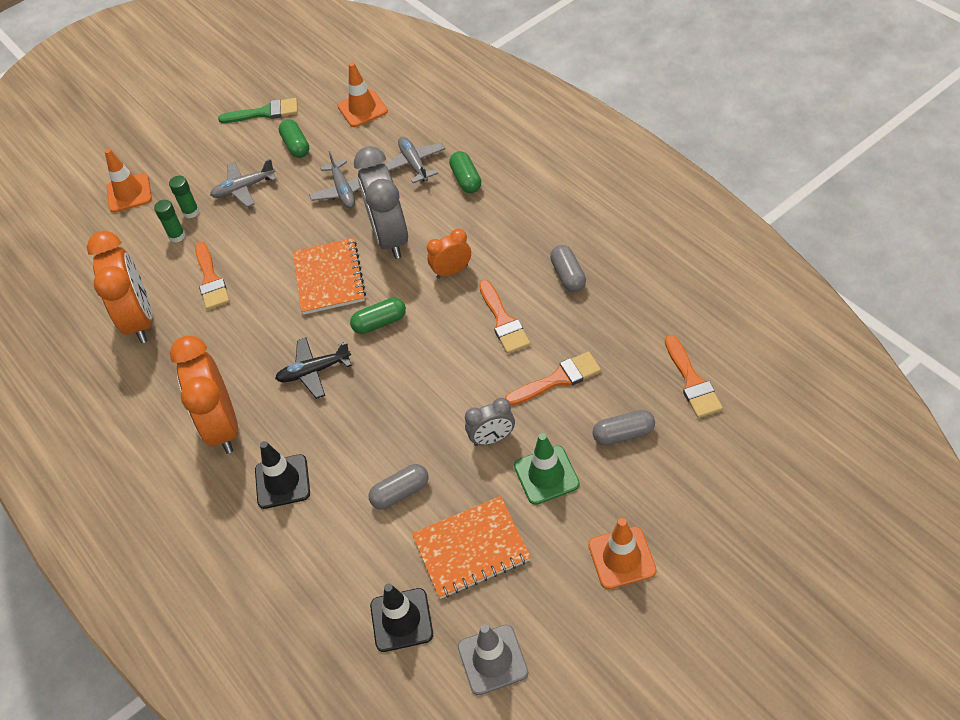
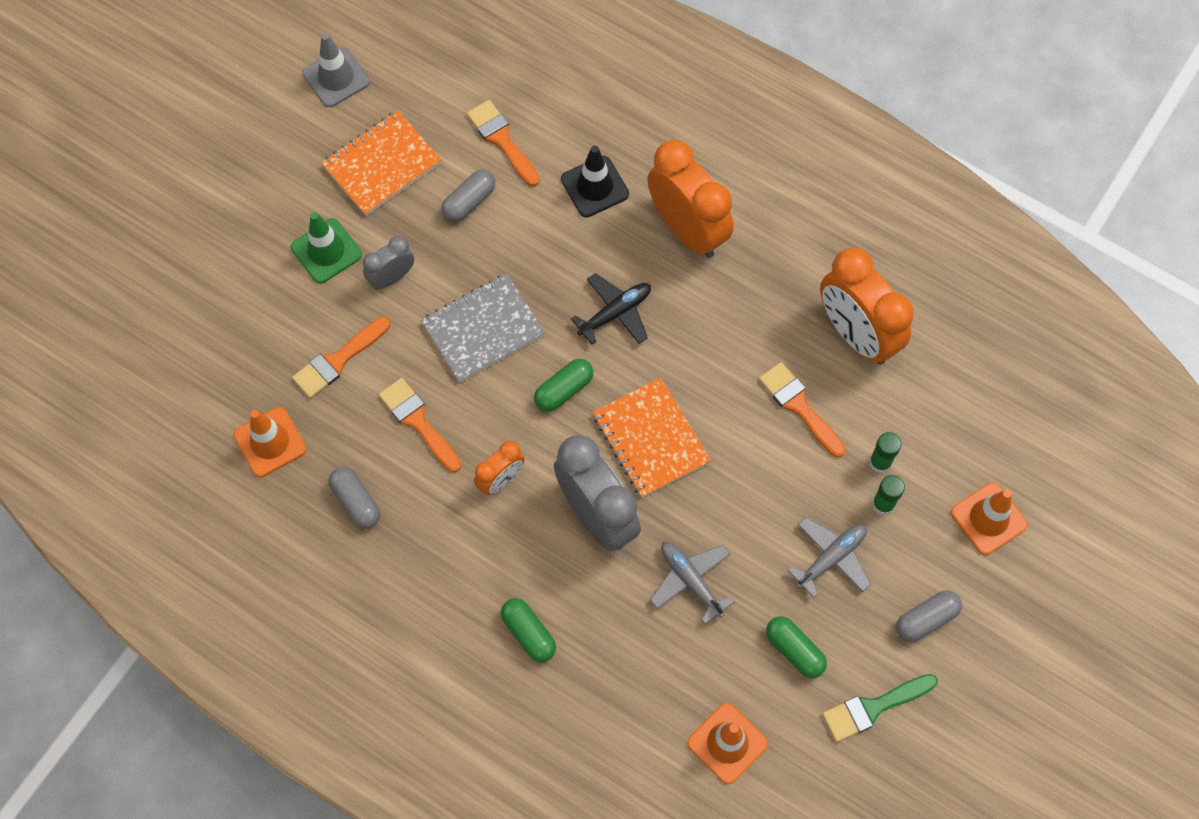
camera: 155 degrees right, 15 degrees up
black traffic cone [370,583,433,652] -> none
grey plane [385,137,445,183] -> none
orange traffic cone [588,518,657,589] -> orange traffic cone moved to [234,407,307,477]
grey capsule [592,410,655,446] -> grey capsule moved to [896,590,962,642]
orange brush [665,335,723,418] -> orange brush moved to [467,100,540,186]
none -> grey notebook [421,274,545,382]

